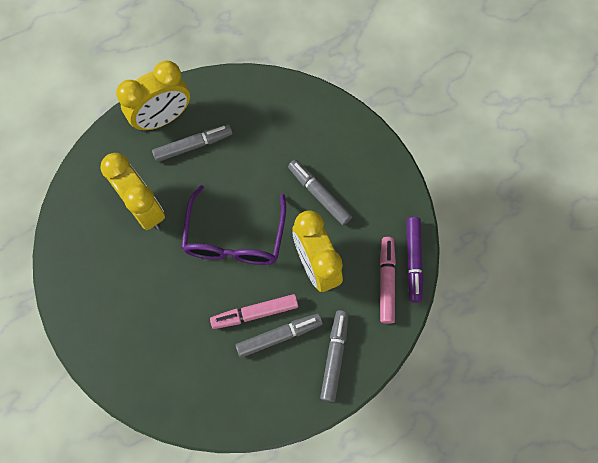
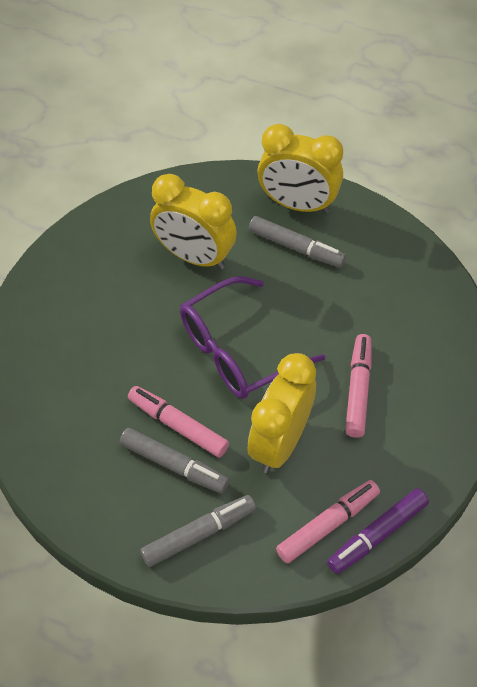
camera: 50 degrees right, 15 degrees down
yellow clock [101,153,165,230] -> yellow clock turned 105 degrees clockwise [150,174,237,270]
grey marker [288,160,352,225] -> pink marker [345,334,372,438]

